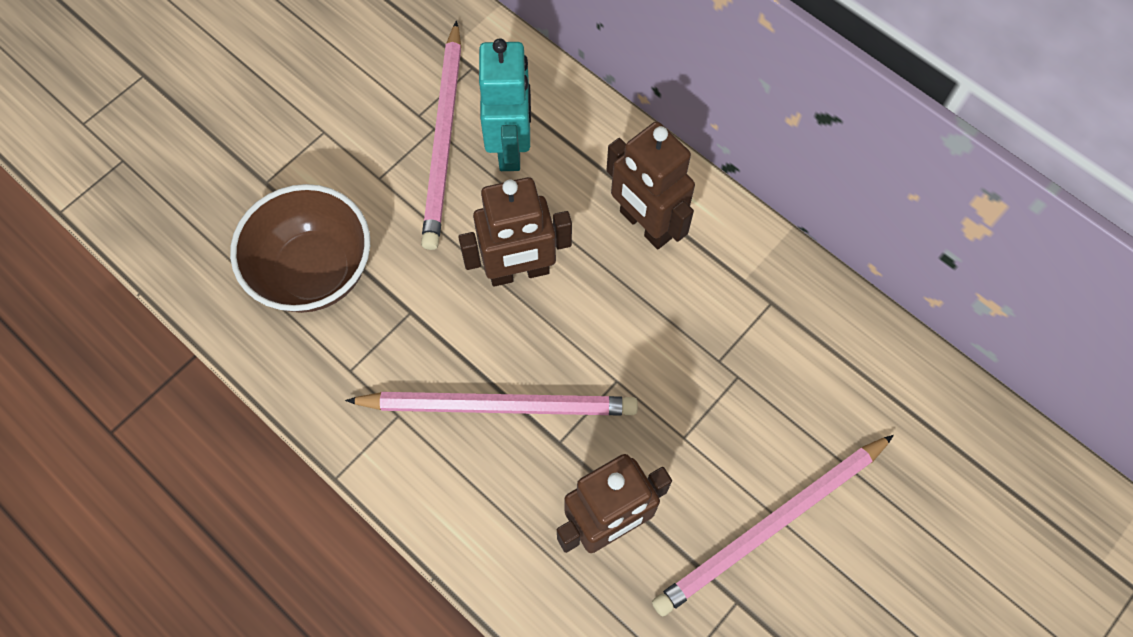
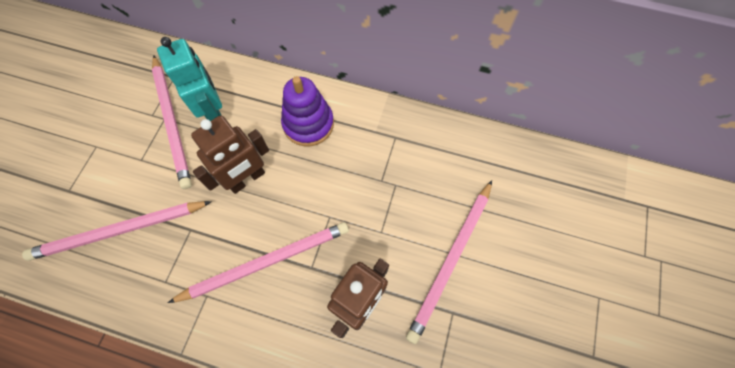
camera: 25 degrees left, 0 degrees up
brown bowl [230,184,370,313] -> pink pencil [22,201,212,261]
brown robot [606,121,695,249] -> purple stacking toy [281,76,334,146]

